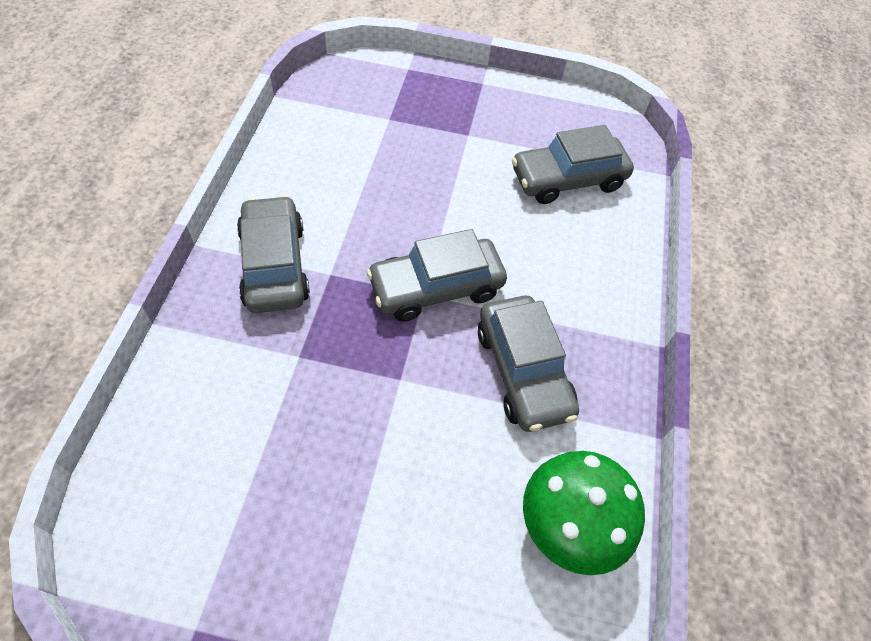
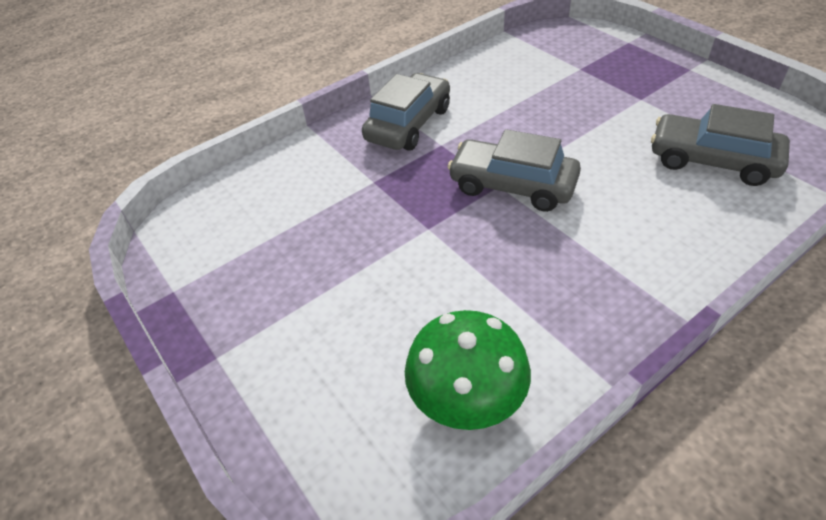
camera: 50 degrees right, 10 degrees down
grey car [478,296,579,432] -> none

